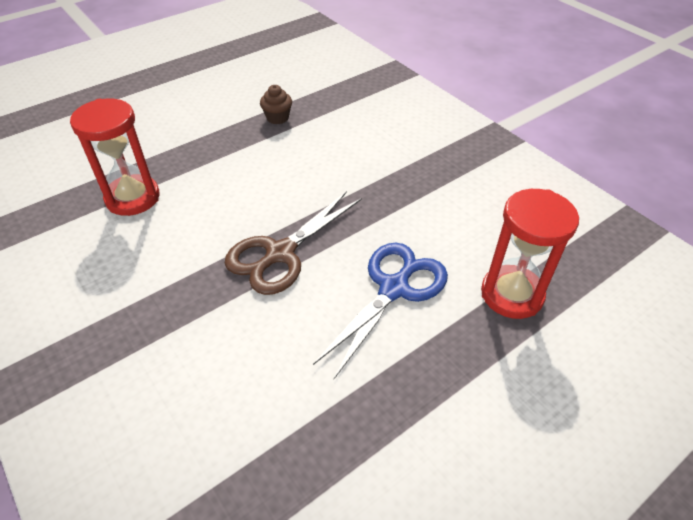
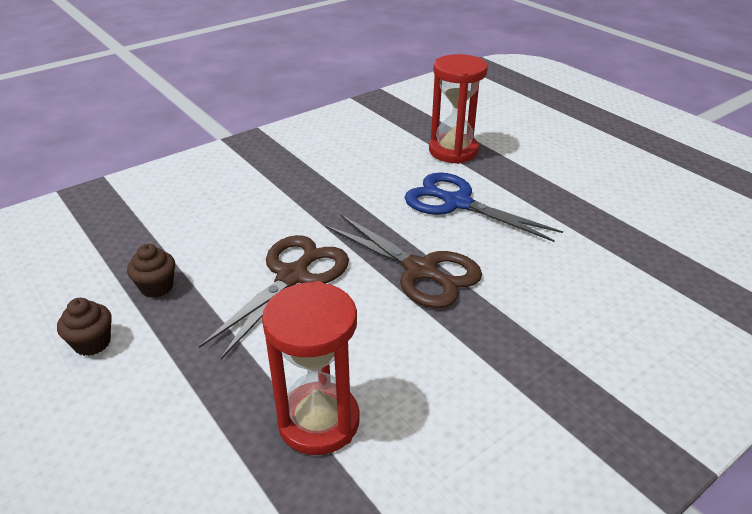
camera: 90 degrees left, 10 degrees down
none -> brown cupcake [57,298,112,356]
none -> brown scissors [199,235,349,359]

